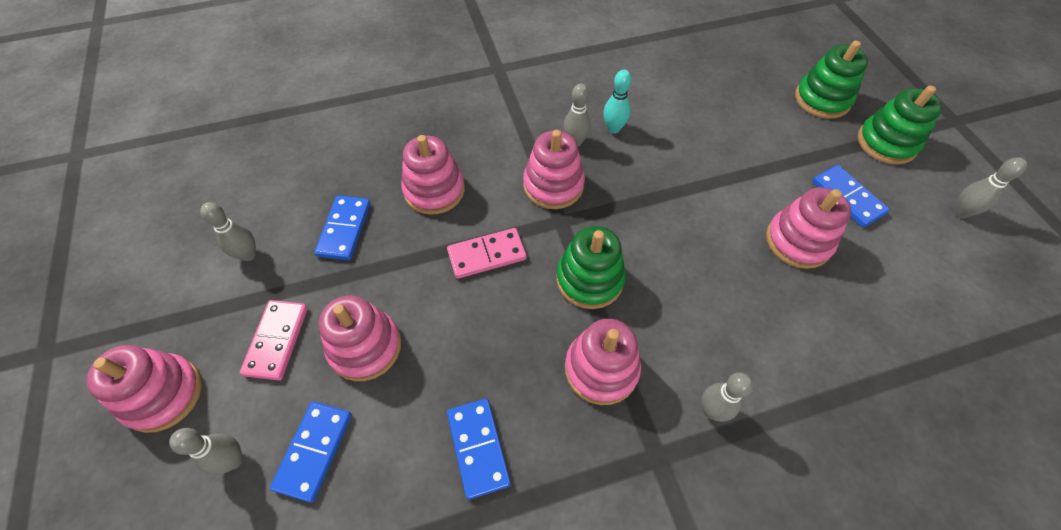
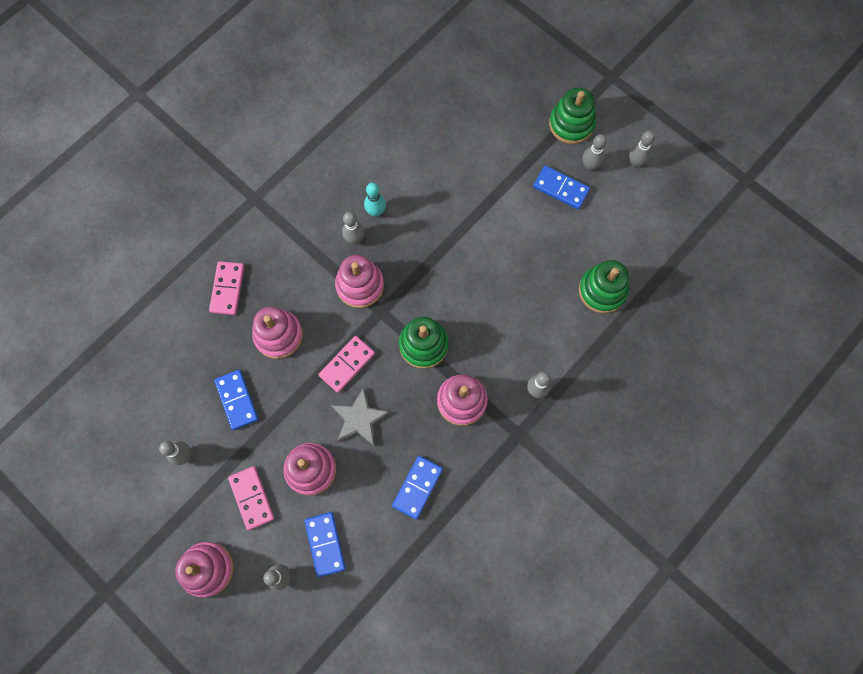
camera: 30 degrees left, 15 degrees up
blue domino [447,399,511,500] -> blue domino turned 75 degrees clockwise [392,456,443,519]
pink stacking toy [766,187,851,269] -> none
green stacking toy [795,41,868,119] -> green stacking toy moved to [579,260,629,313]
none -> pink domino [209,261,245,315]
none -> grey star [331,387,391,446]
none -> grey bowling pin [583,134,607,171]

